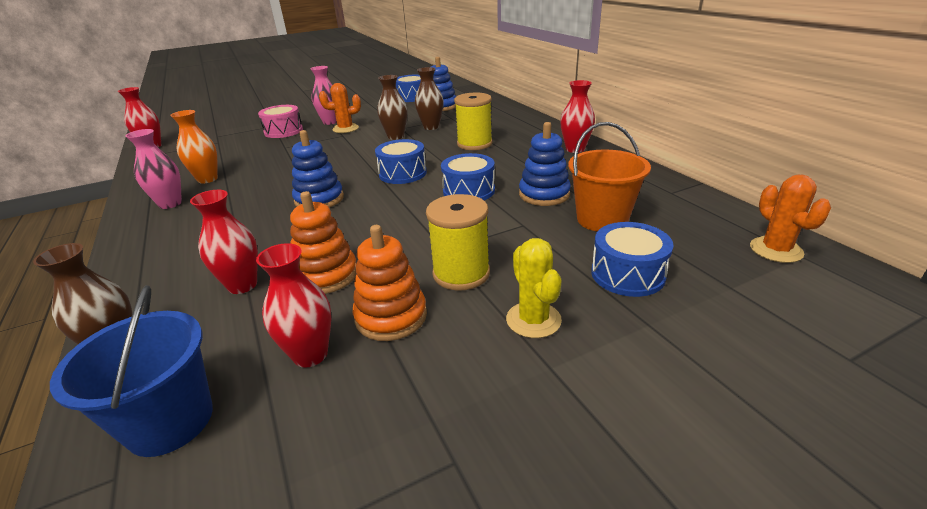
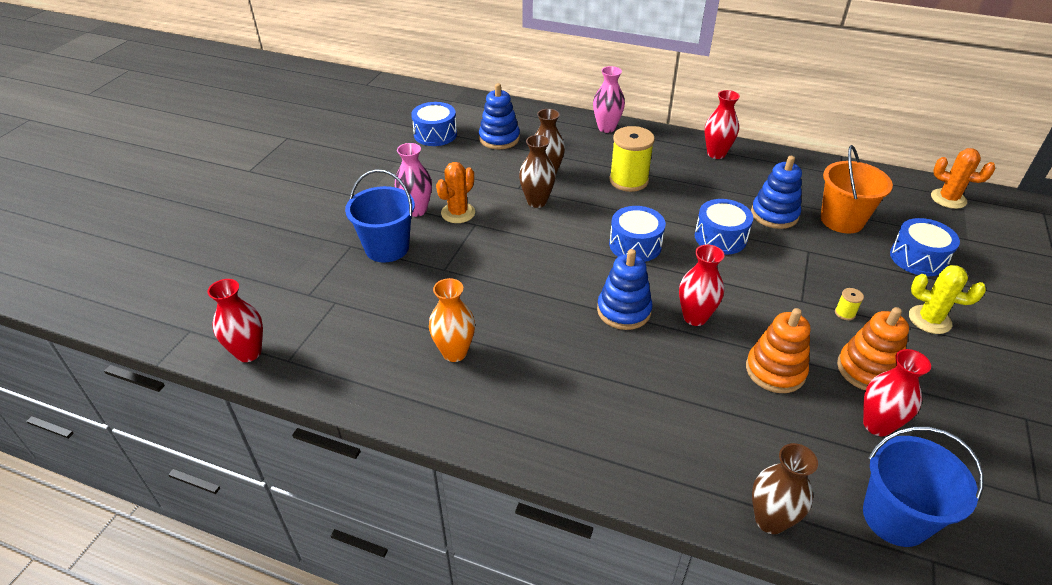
camera: 45 degrees left, 10 degrees up
pink vase [126,129,182,209] -> pink vase moved to [593,66,625,133]
red vase [190,190,258,294] -> red vase moved to [679,245,725,326]
pink drum [258,105,303,138] -> blue bucket [345,169,415,263]
yellow spool [426,194,490,291] -> yellow spool [835,288,864,320], size x0.42

